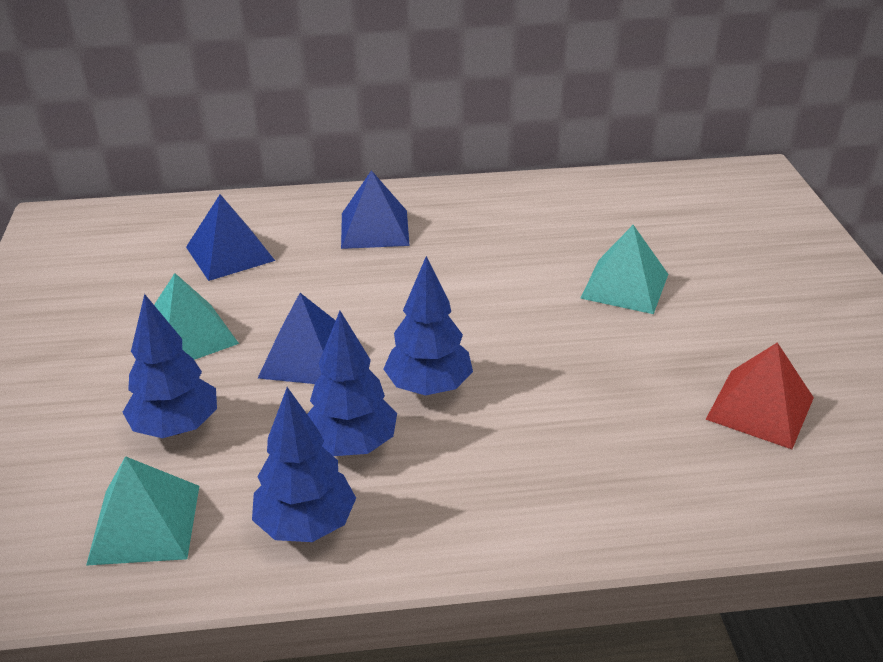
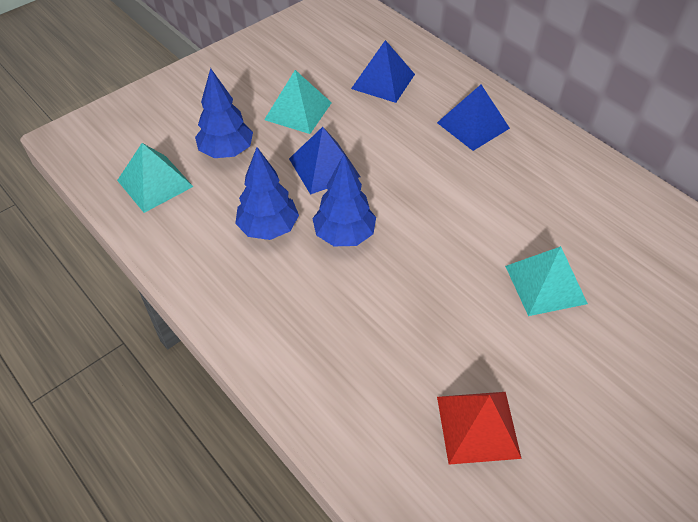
camera: 55 degrees right, 15 degrees up
blue tree [252,387,356,542] -> none

